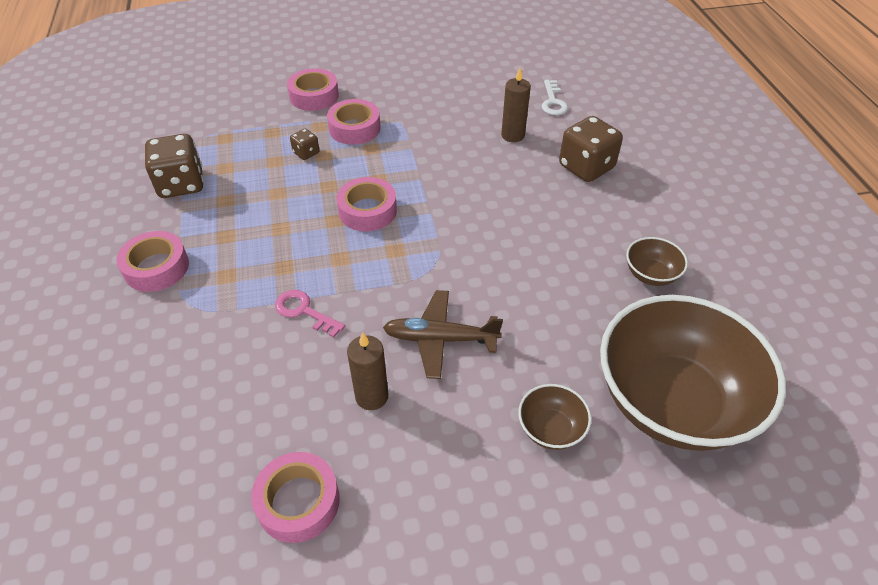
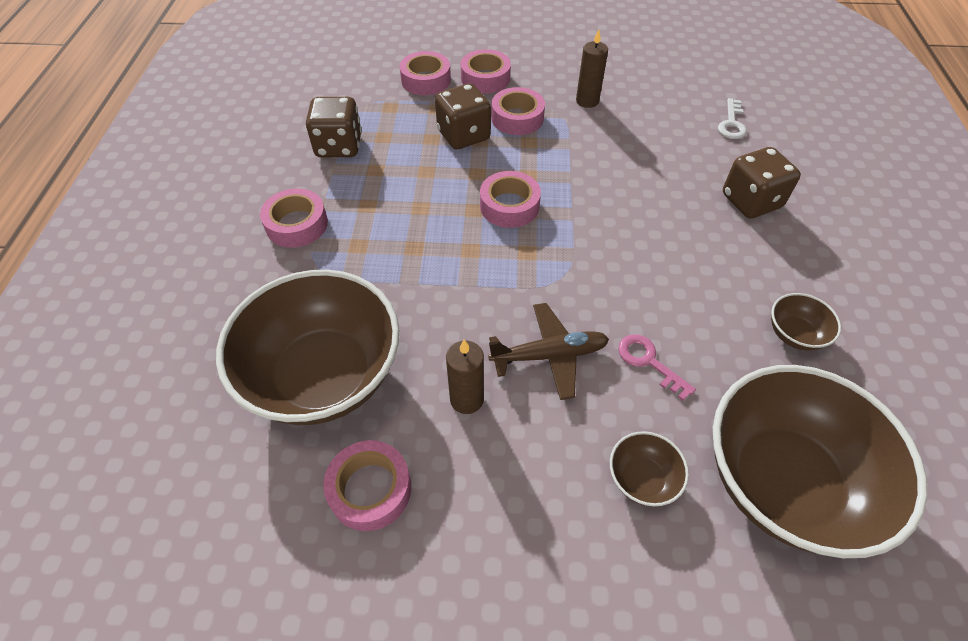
camera: 15 degrees right, 5 degrees up
pink key [275,290,345,338] -> pink key moved to [618,334,696,401]
brown dice [290,129,319,160] -> brown dice [435,83,491,149], size x2.03
brown plane [383,290,503,379] -> brown plane turned 150 degrees clockwise [488,303,609,400]
brown candle [501,68,531,142] -> brown candle moved to [576,30,608,108]
none -> brown bowl [216,270,399,425]
none -> pink tape [400,51,451,95]

